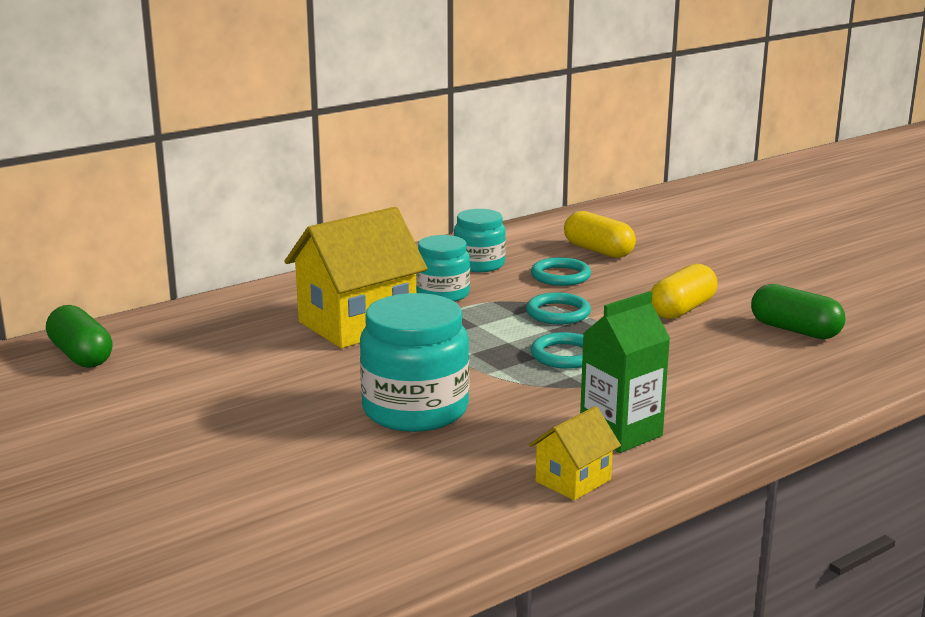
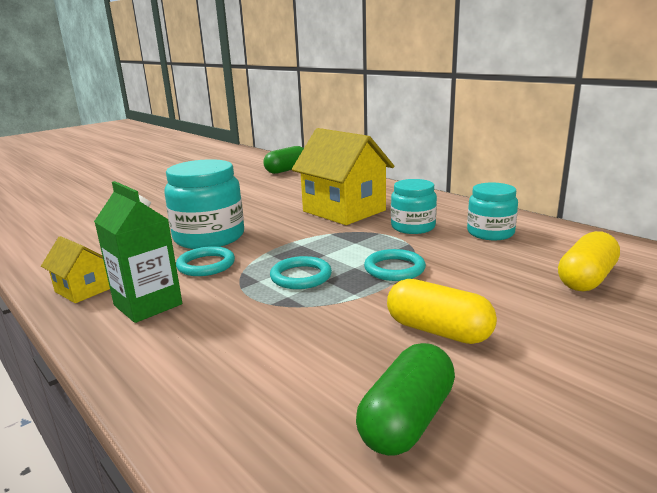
camera: 85 degrees right, 0 degrees up
turquoise ring [531,257,591,286] -> turquoise ring moved to [176,246,235,276]

